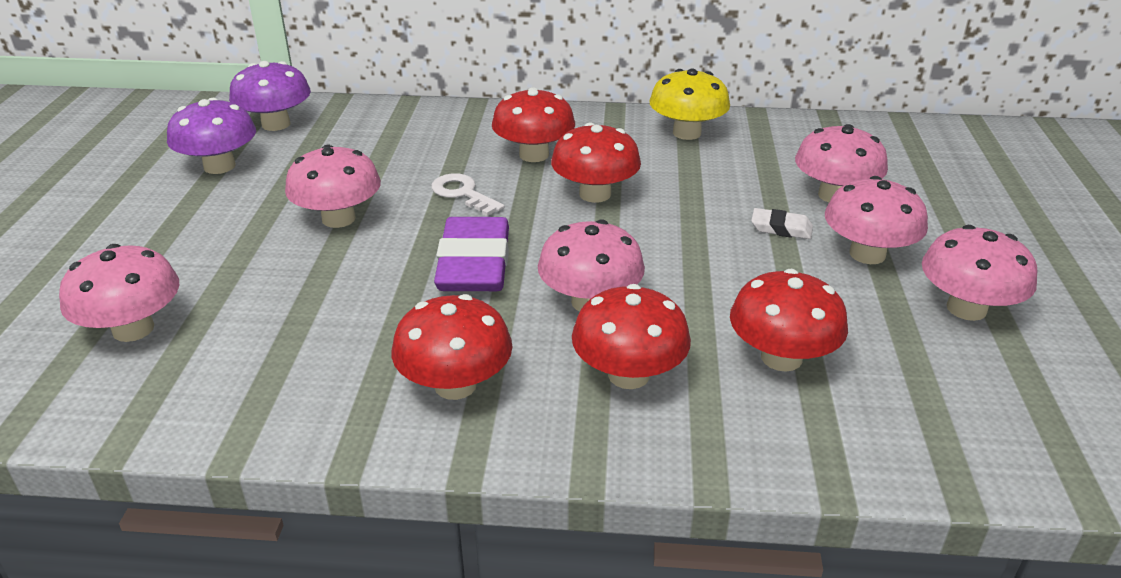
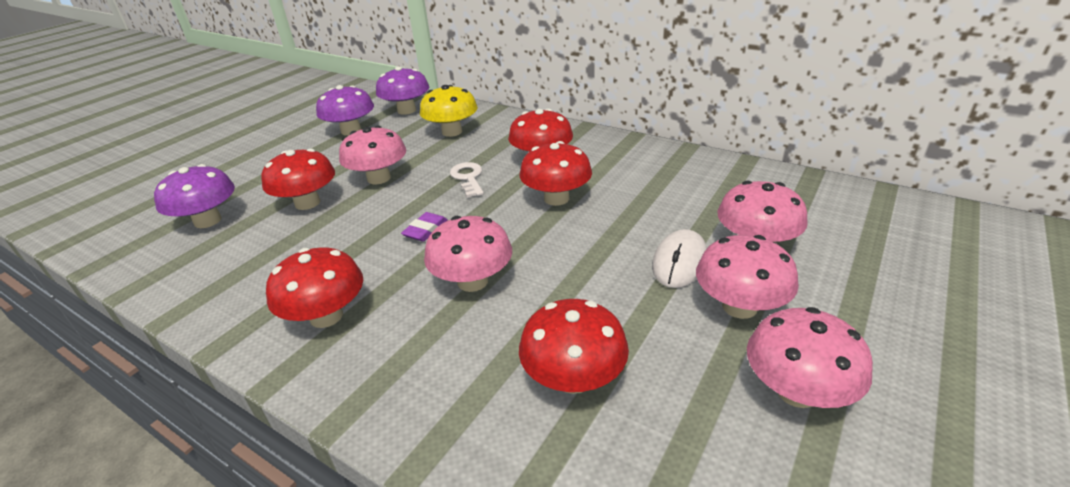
camera: 30 degrees right, 0 degrees up
pink mushroom [59,244,179,342] -> purple mushroom [154,164,235,228]
purple eraser [434,217,509,291] -> purple eraser [401,212,448,242], size x0.47
red mushroom [572,284,691,389] -> red mushroom moved to [261,149,335,210]
yellow mushroom [649,69,730,140] -> yellow mushroom moved to [420,85,478,137]
white eraser [751,208,813,239] -> white mouse [652,229,707,288]

